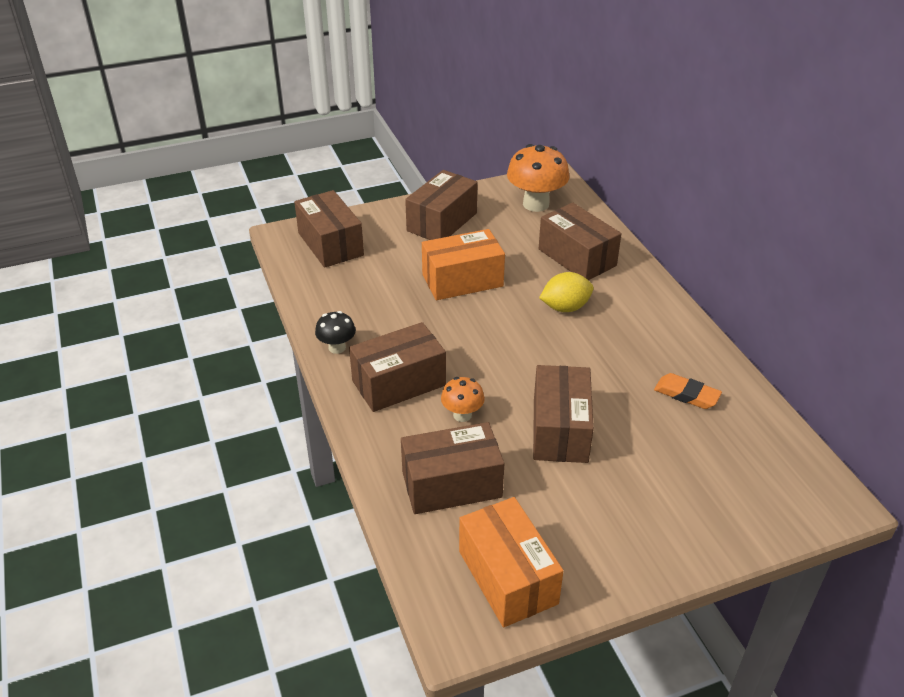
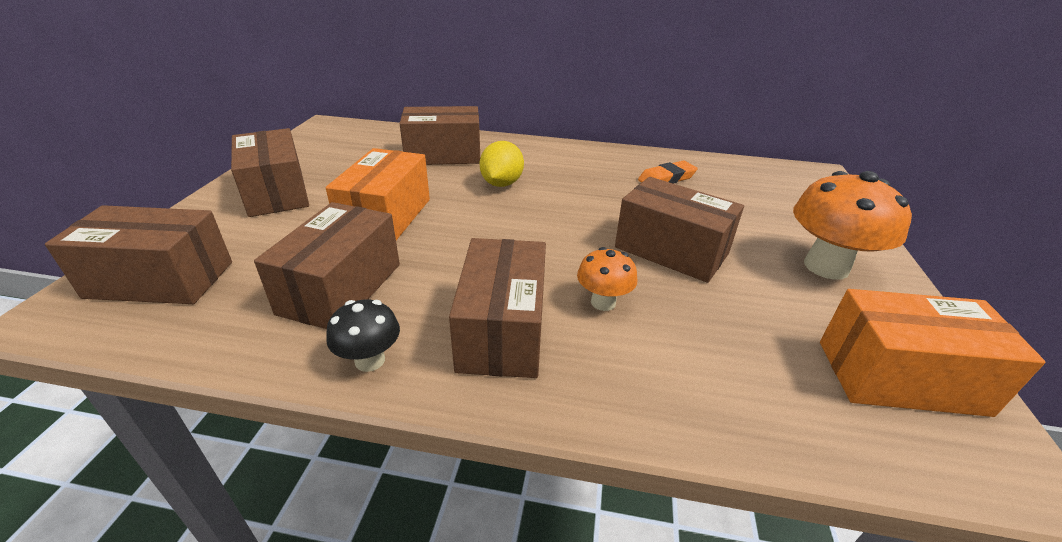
camera: 60 degrees left, 5 degrees down
brown box [401,422,504,514] -> brown box moved to [254,202,400,329]
orange mushroom [507,144,569,212] -> orange mushroom moved to [793,171,912,280]

